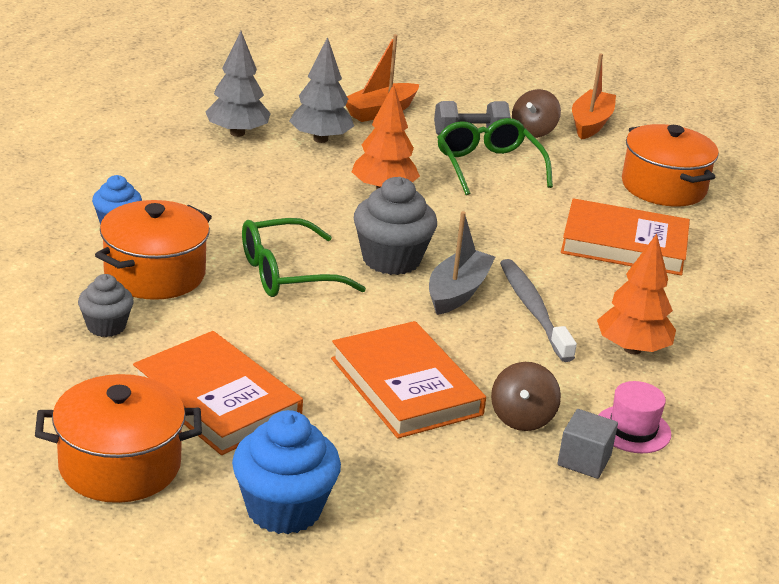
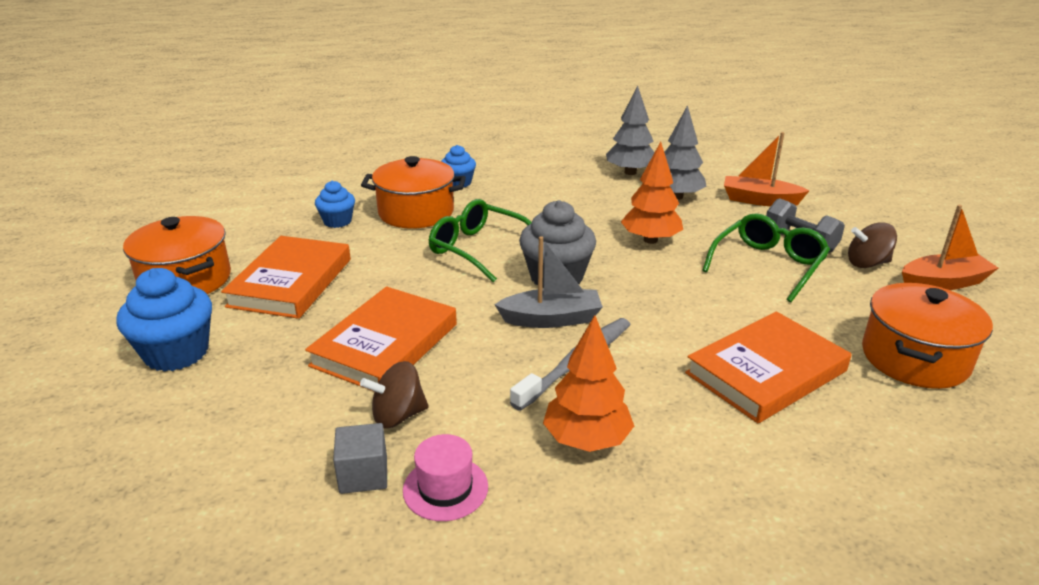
camera: 60 degrees right, 0 degrees up
grey cupcake [78,274,134,337] -> blue cupcake [315,181,355,228]
orange book [561,198,690,276] -> orange book turned 75 degrees clockwise [685,312,851,423]

